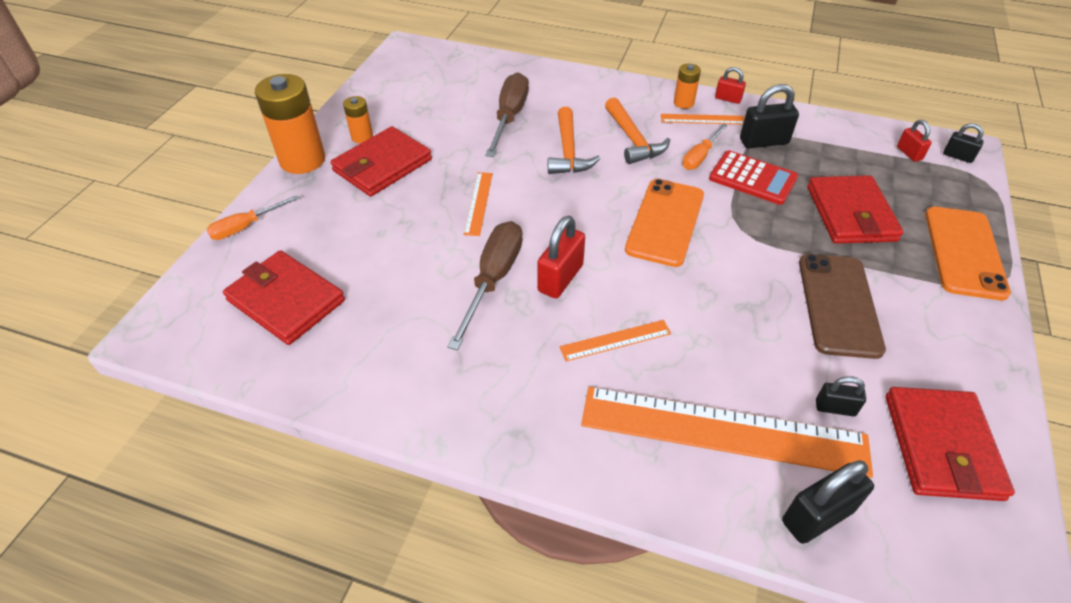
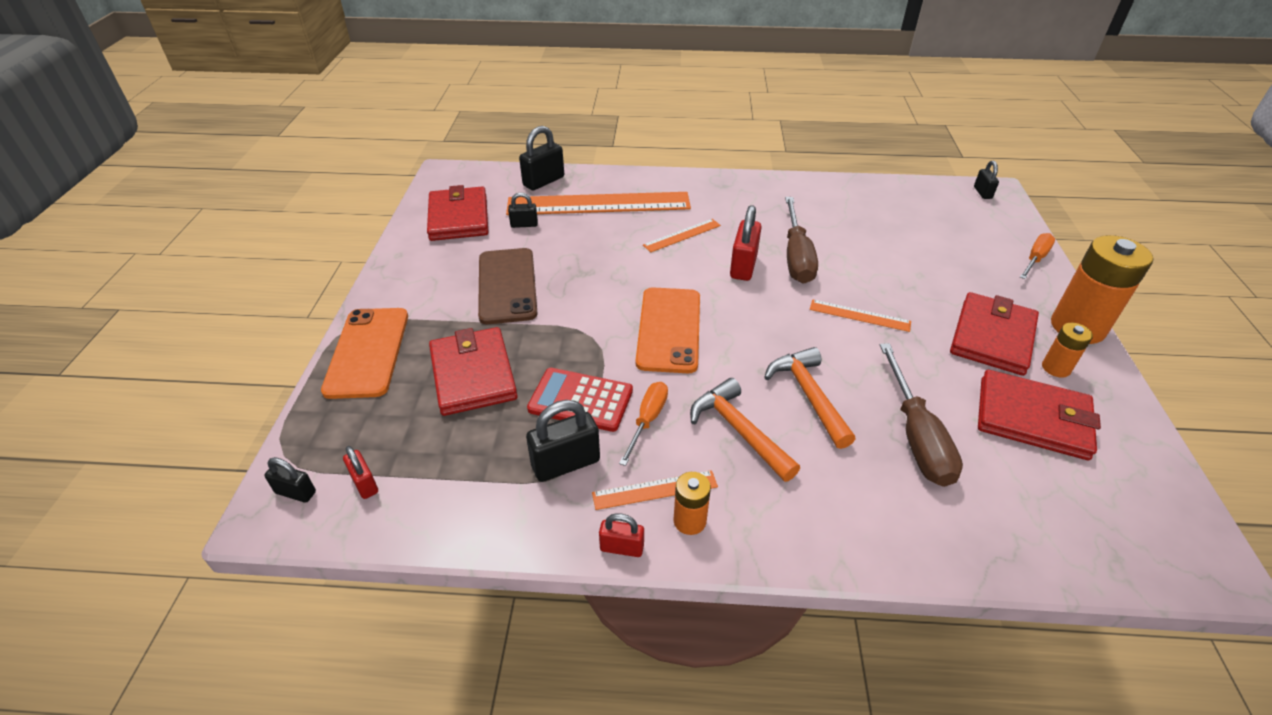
camera: 165 degrees right, 5 degrees down
red wallet [223,250,345,345] -> red wallet moved to [978,370,1101,460]
orange ruler [463,172,493,236] -> orange ruler turned 60 degrees counterclockwise [810,299,911,332]
none -> black padlock [974,161,999,199]

